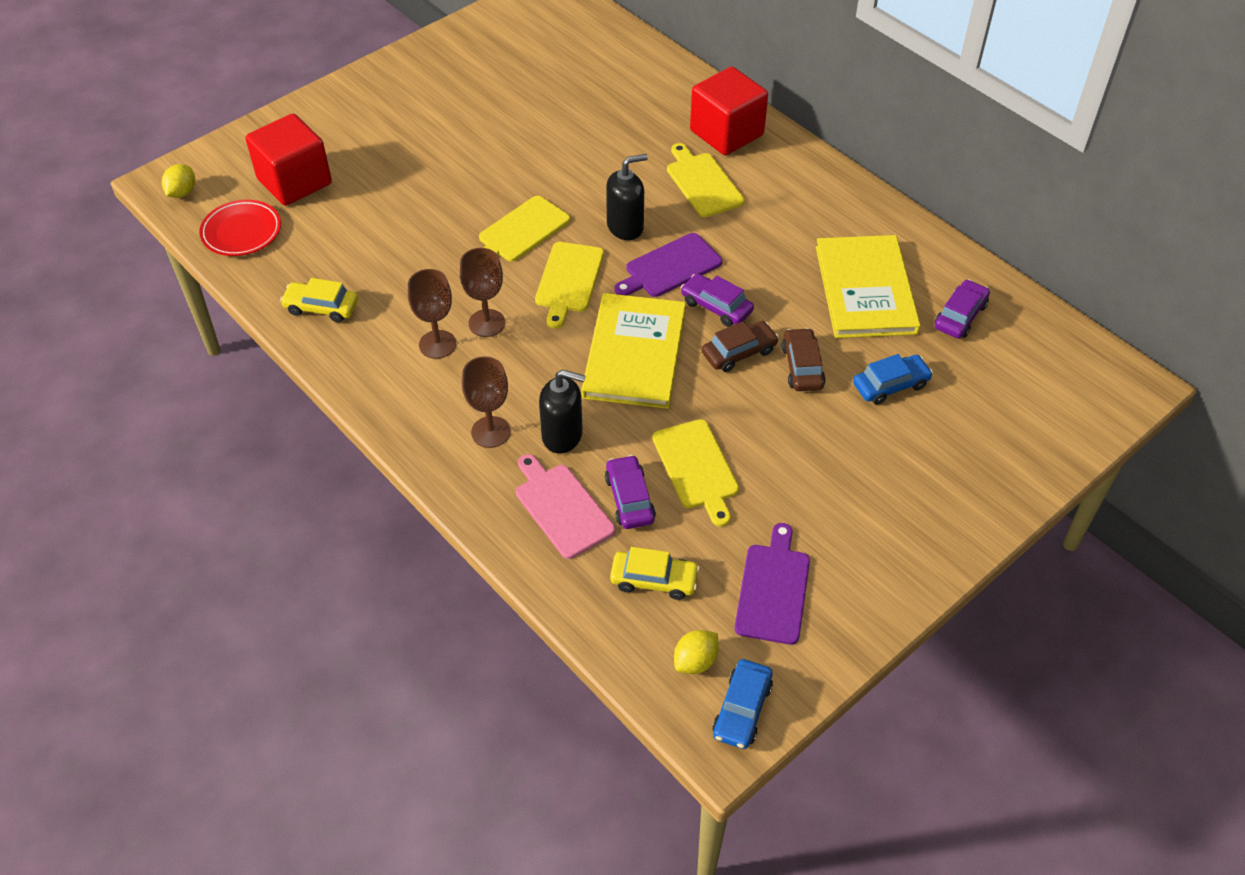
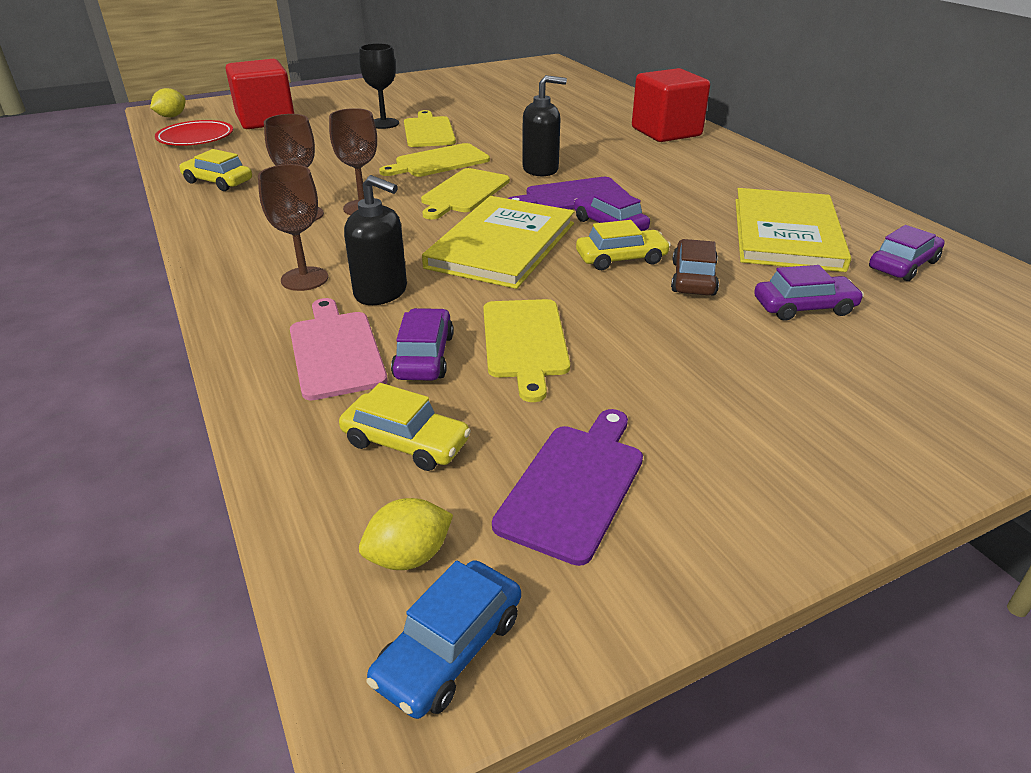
camera: 15 degrees right, 15 degrees down
yellow cutting board [667,143,745,217] -> yellow cutting board moved to [404,110,456,147]
brown car [702,321,779,372] -> yellow car [576,220,671,270]
blue car [853,354,933,405] -> purple car [754,265,864,321]
none -> black goblet [359,43,399,129]

